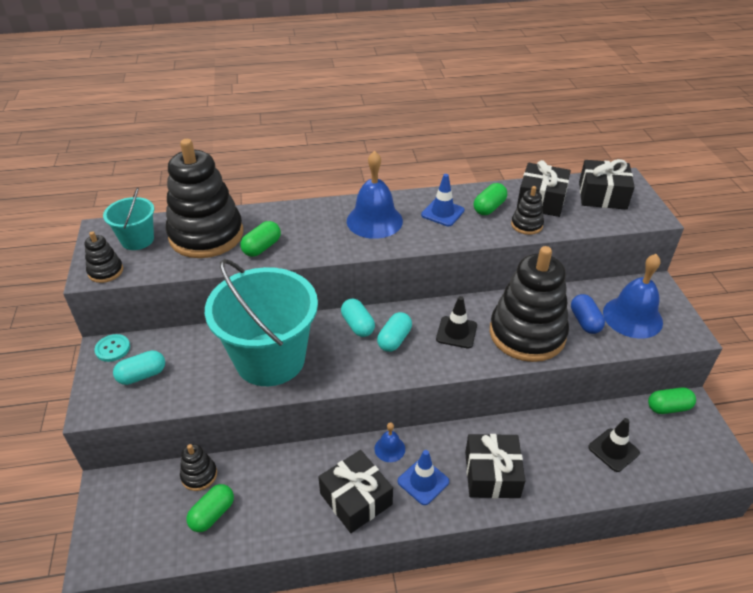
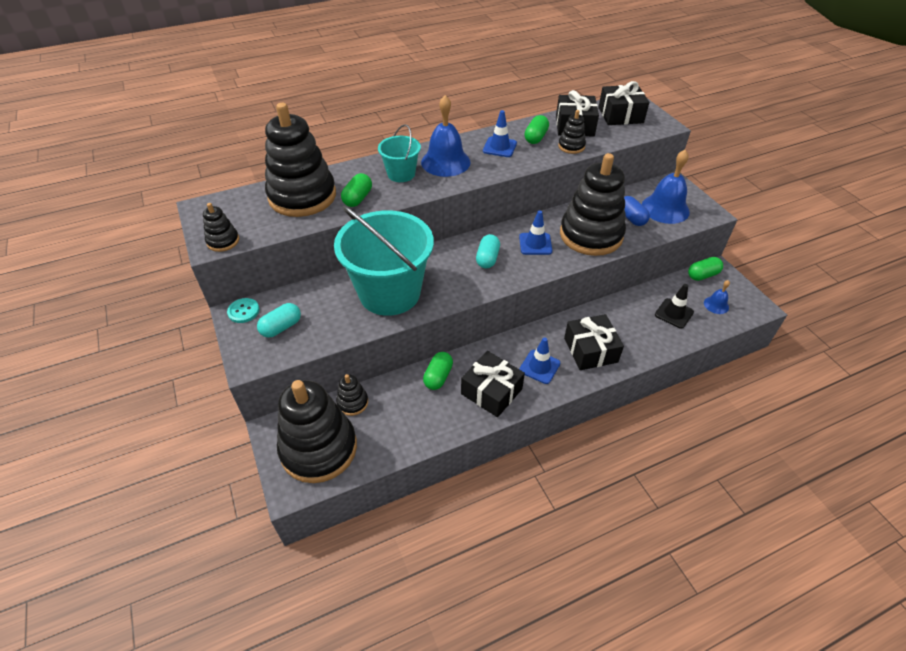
camera: 15 degrees left, 5 degrees up
turquoise bucket [103,187,154,250] -> turquoise bucket moved to [378,124,421,182]
green capsule [186,484,234,532] -> green capsule moved to [423,352,453,390]
turquoise capsule [341,299,375,337] -> none
blue bell [374,422,405,462] -> blue bell moved to [704,280,730,314]
black traffic cone [436,296,477,348] -> blue traffic cone [519,210,552,255]
none -> black stacking toy [277,380,357,483]

